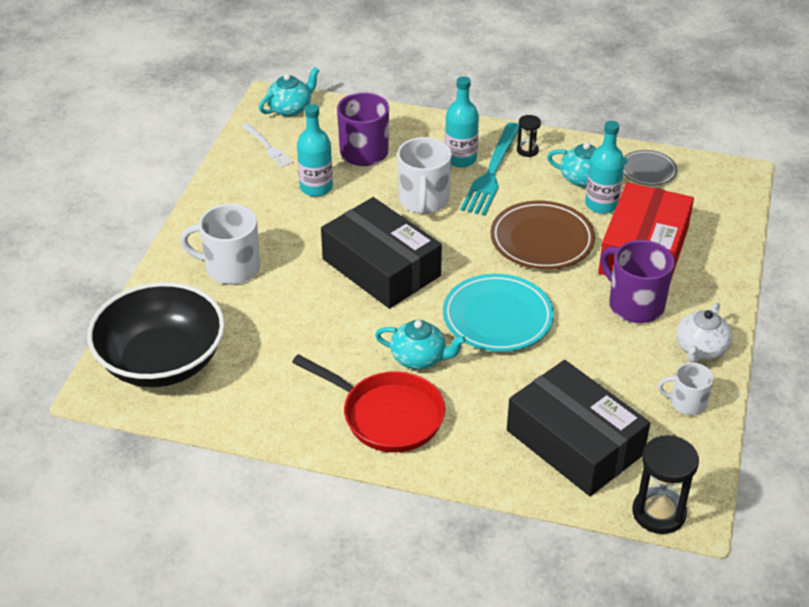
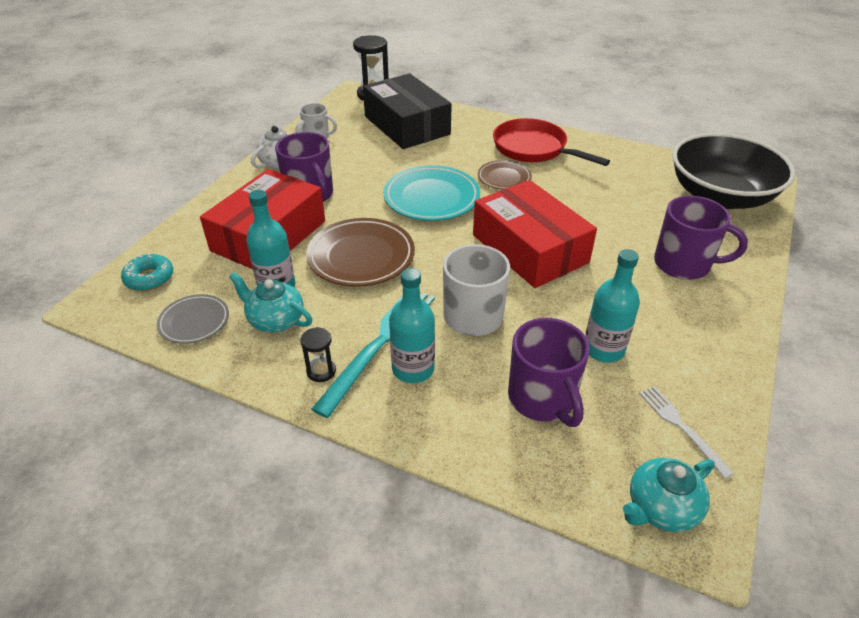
camera: 170 degrees left, 0 degrees up
white mug [180,204,260,285] -> purple mug [654,196,748,280]
black box [321,197,442,309] -> red box [473,180,597,288]
turquoise teapot [375,320,466,369] -> brown plate [478,160,532,190]
none -> turquoise donut [121,253,173,291]

